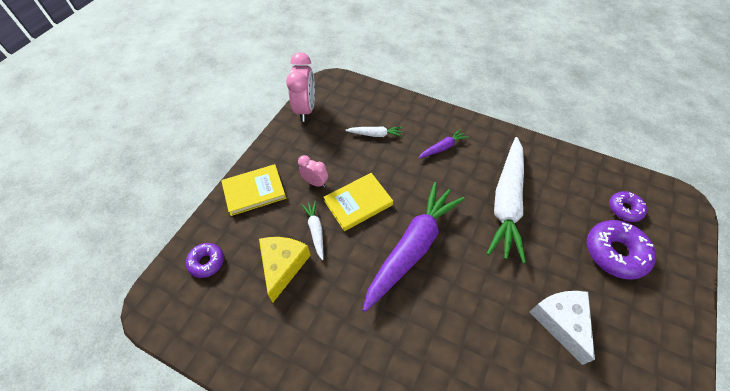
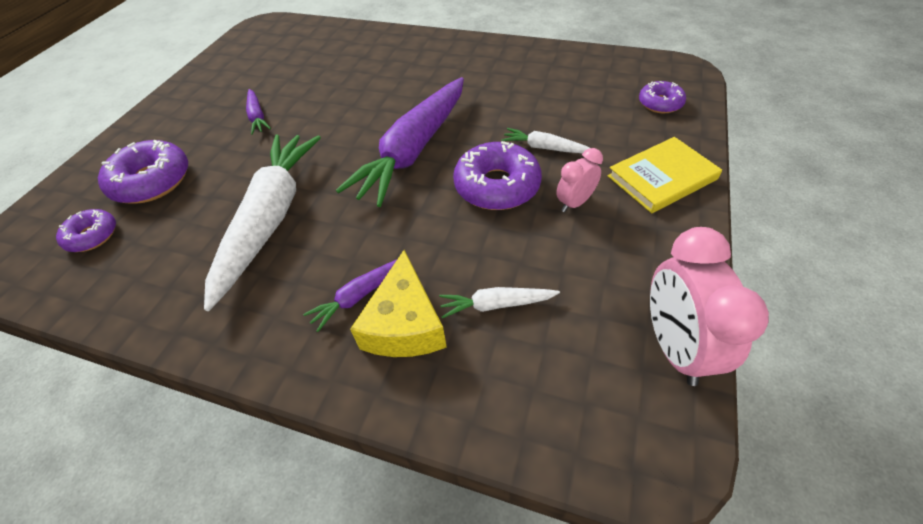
camera: 175 degrees right, 5 degrees down
yellow cheese [259,237,311,302] -> yellow cheese moved to [350,250,447,357]
pink clock [298,155,328,187] -> pink clock turned 120 degrees clockwise [556,148,603,212]
white carrot [301,201,323,260] -> white carrot turned 135 degrees clockwise [502,128,590,153]
yellow book [323,173,393,231] -> purple donut [453,141,542,210]
white cheese [529,291,595,365] -> purple carrot [246,89,271,135]

